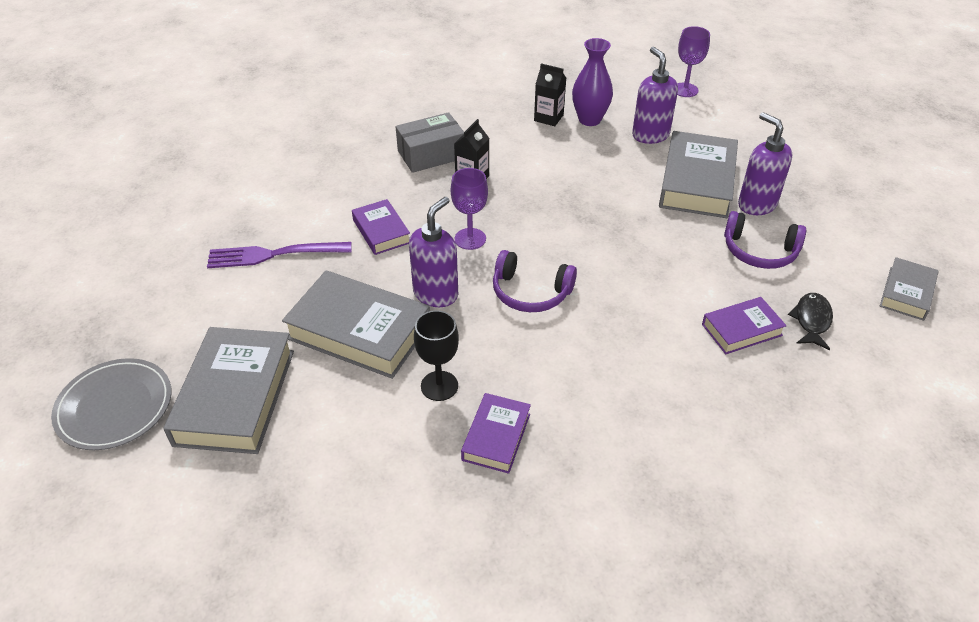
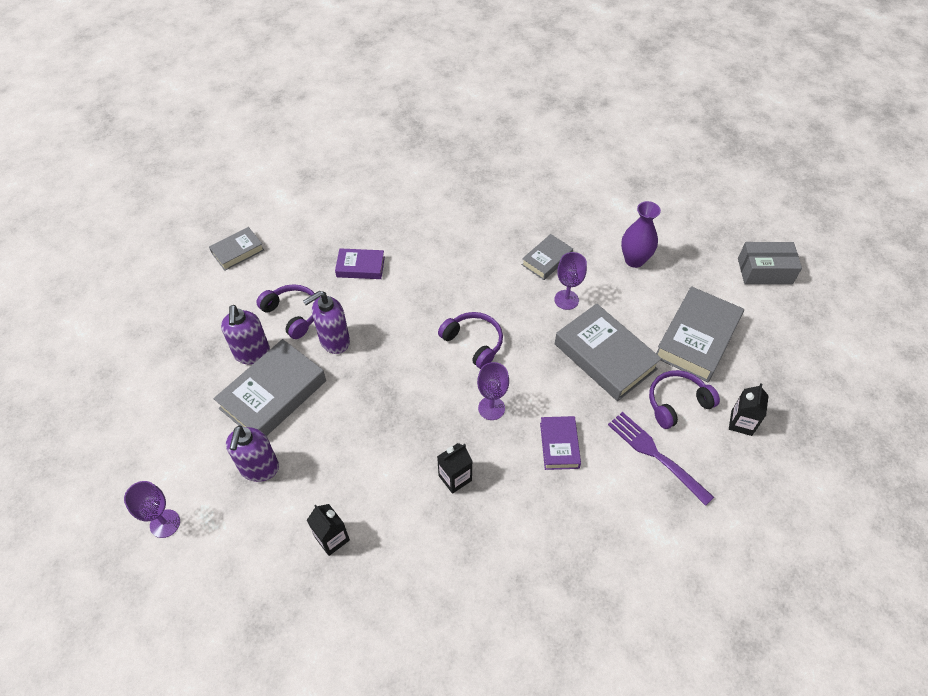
camera: 155 degrees left, 10 degrees up
grey plate [51,358,171,450] -> none
purple fork [207,242,352,268] -> purple fork turned 150 degrees counterclockwise [608,412,714,506]
grey box [395,112,464,173] -> grey box moved to [738,242,802,285]
purple soap dispenser [409,197,458,307] -> purple soap dispenser moved to [303,291,350,354]
black goblet [414,310,459,401] -> purple goblet [554,252,587,310]
purple book [461,393,531,474] -> grey book [522,234,573,280]
purple vase [572,38,613,126] -> purple vase moved to [621,201,661,268]
black fish [788,293,833,350] -> none
none -> purple headphones [649,370,720,429]
none -> black carton [729,383,769,436]

